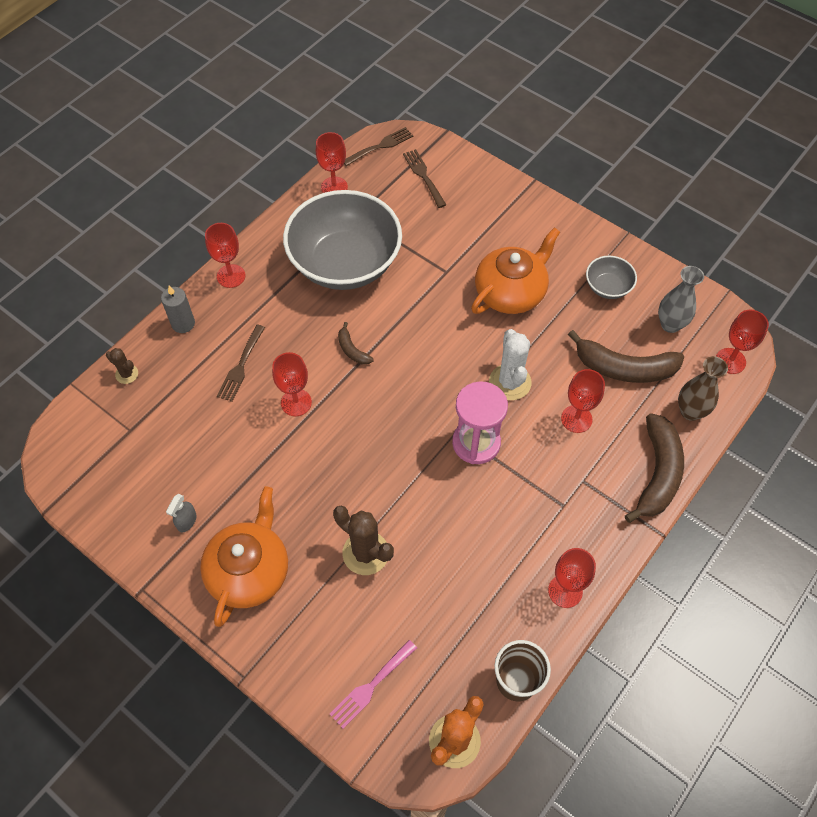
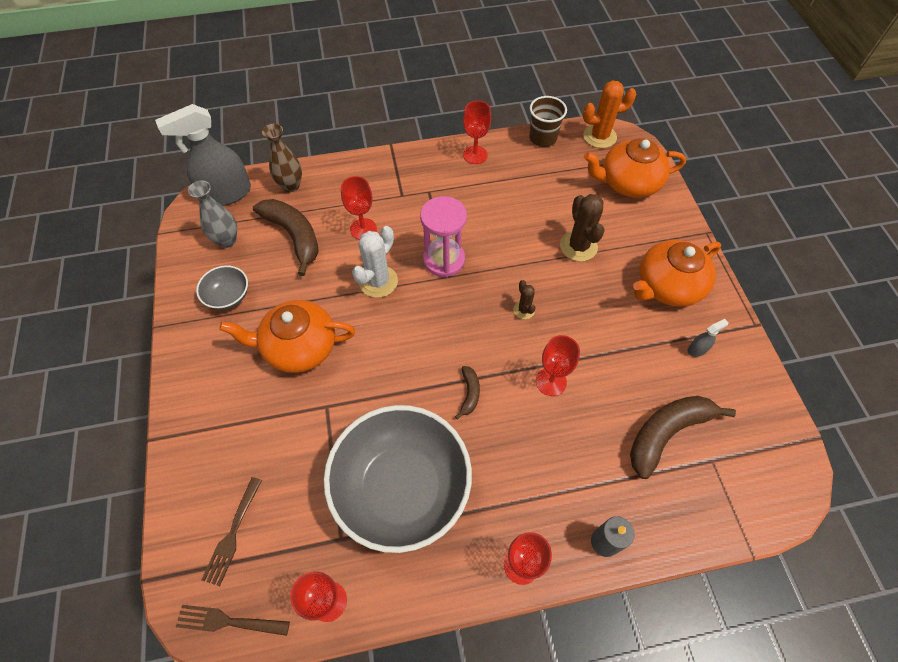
camera: 140 degrees left, 0 degrees up
brown cactus [106,348,138,384] -> brown cactus moved to [513,280,535,319]
brown fork [217,325,265,402] -> none
pink fork [330,640,417,729] -> orange teapot [584,138,686,198]
brown banana [625,413,684,523] -> brown banana moved to [630,396,736,479]
red goblet [716,310,769,374] -> grey spray bottle [155,104,251,206]

